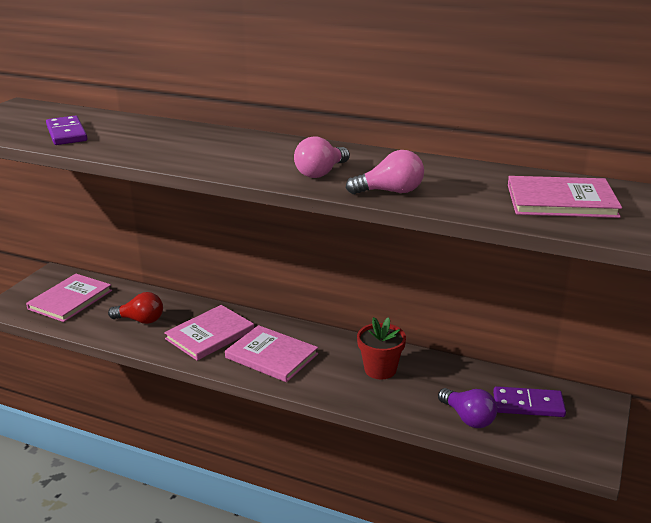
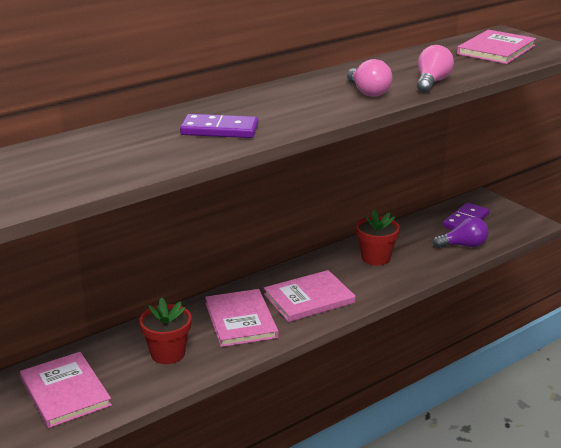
camera: 60 degrees left, 0 degrees up
purple domino [46,115,88,145] -> purple domino moved to [180,114,259,138]
red light bulb [108,292,163,324] -> red flower pot [139,297,192,364]

